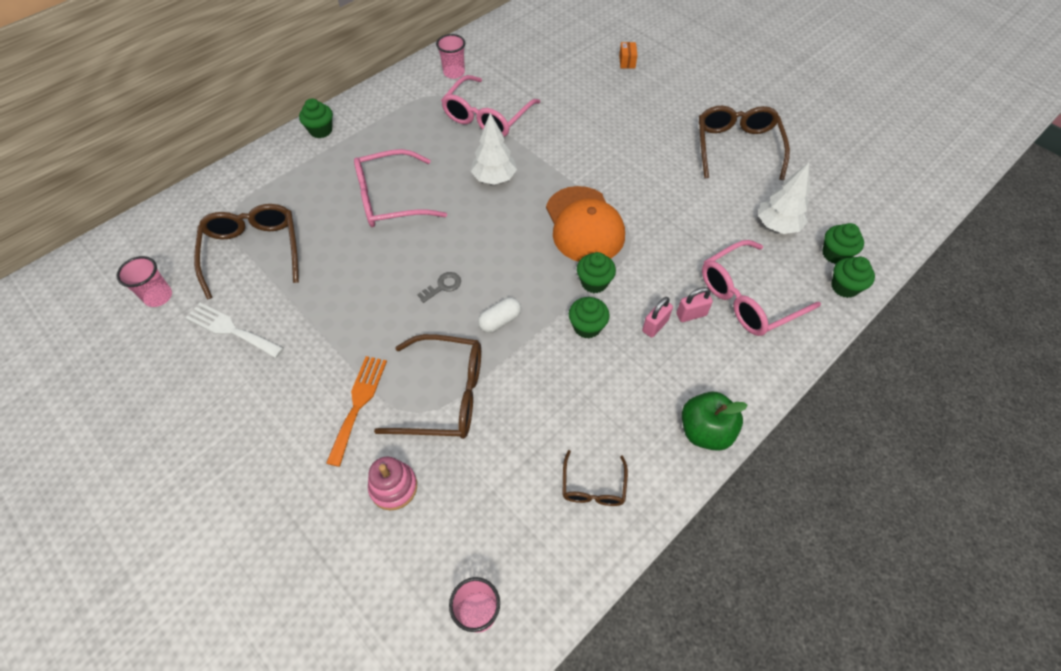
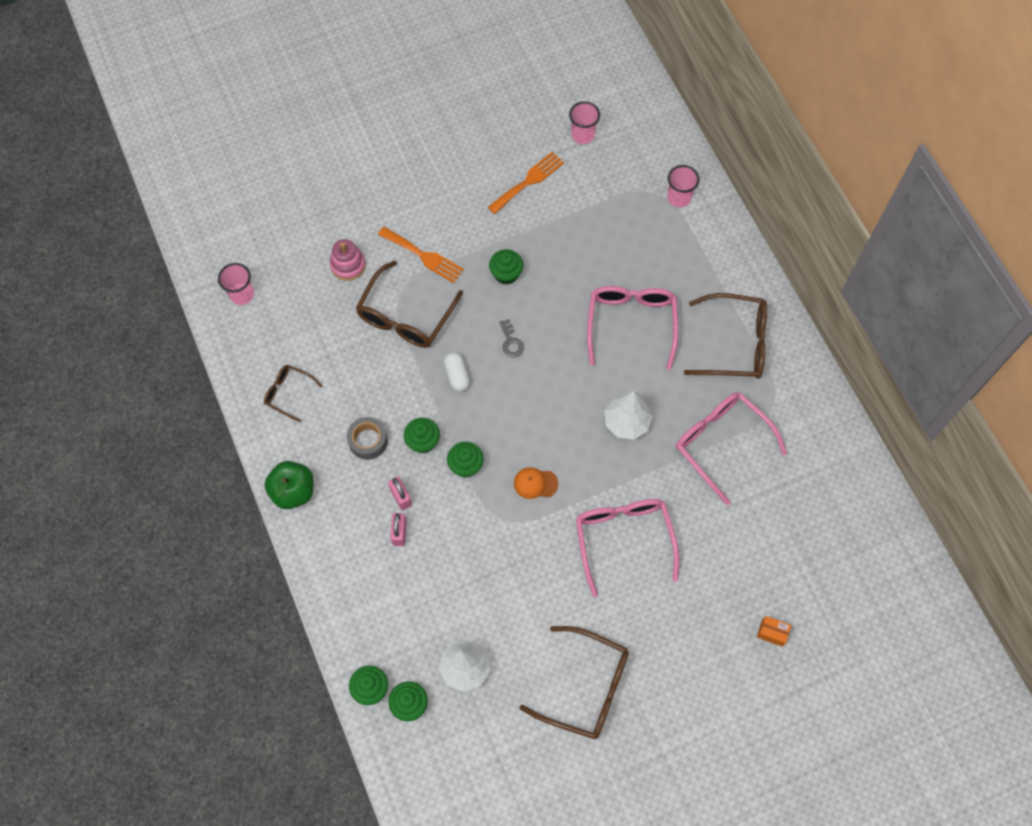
camera: 110 degrees right, 10 degrees up
white fork [186,303,284,358] -> orange fork [488,152,564,214]
brown glasses [194,204,299,299] -> brown glasses moved to [684,293,767,379]
green cupcake [299,98,333,138] -> green cupcake moved to [489,249,523,285]
pink cup [436,34,465,79] -> pink cup moved to [667,165,700,207]
orange cap [546,186,625,262] -> orange cap [514,467,558,499], size x0.44
pink glasses [702,240,821,336] -> pink glasses moved to [576,499,679,597]
none -> grey tape [347,417,388,460]

